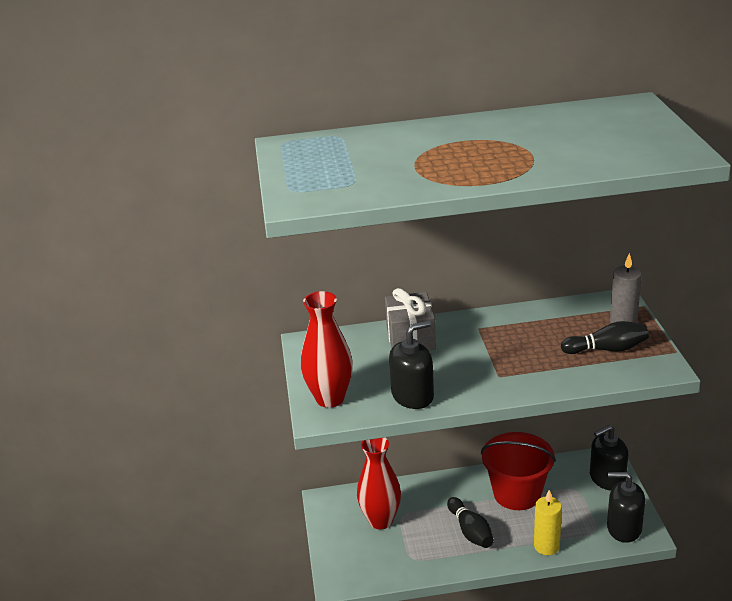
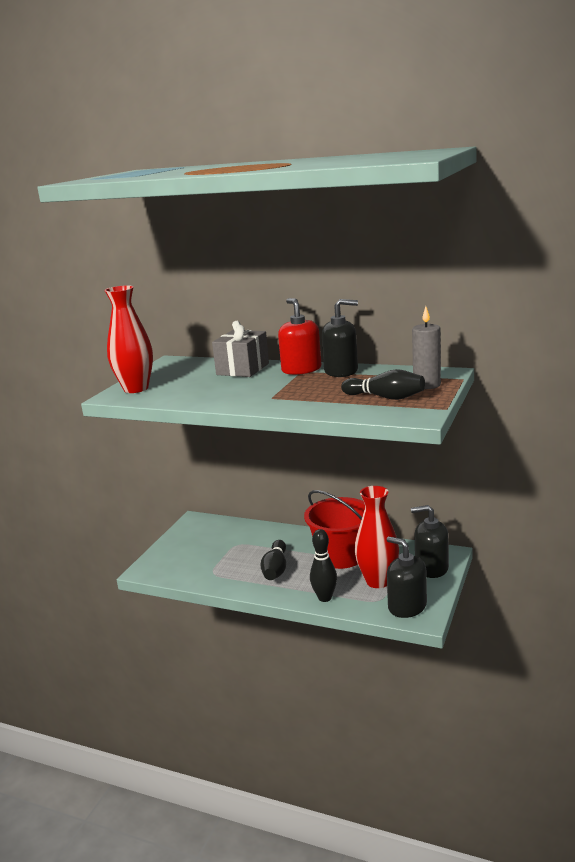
camera: 30 degrees right, 10 degrees down
red vase [357,438,401,530] -> red vase moved to [354,486,399,588]
black soap dispenser [389,320,434,409] -> black soap dispenser moved to [322,299,358,377]
yellow candle [534,490,562,555] -> black bowling pin [310,529,337,602]
none -> red soap dispenser [278,298,322,375]

